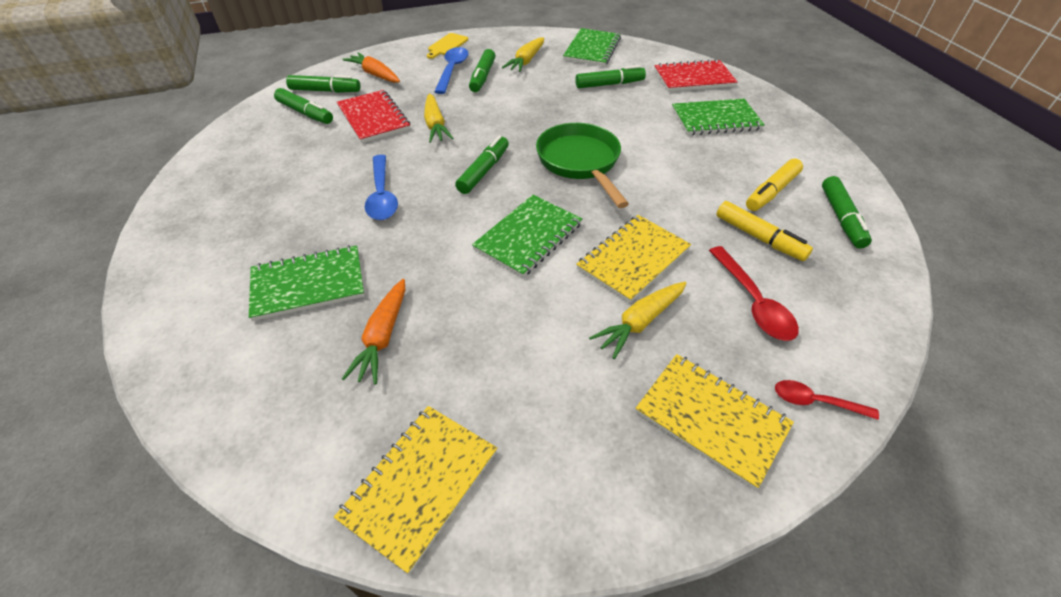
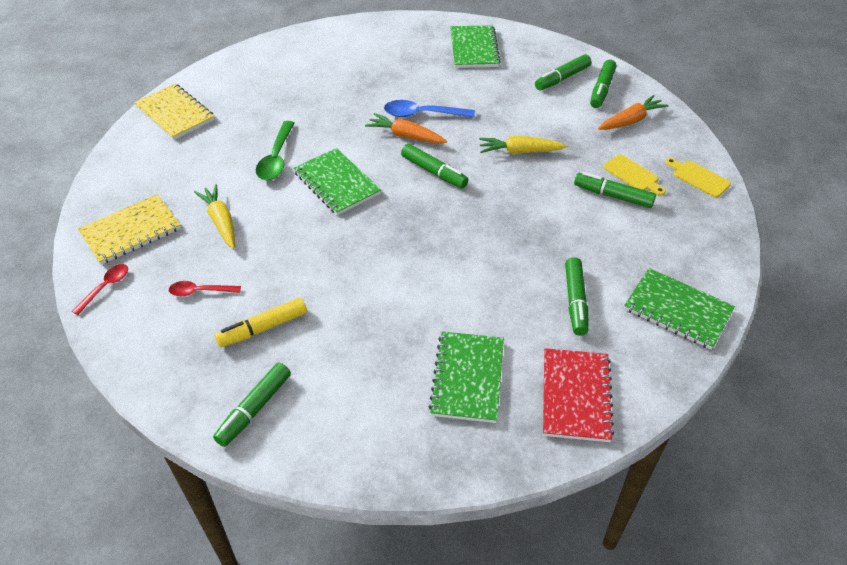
camera: 105 degrees right, 0 degrees up
green notebook [249,245,365,321] -> green notebook moved to [450,25,501,68]
red notebook [337,90,410,143] -> none
orange carrot [342,279,405,385] -> orange carrot moved to [365,113,447,144]
blue spoon [434,47,469,94] -> yellow cutting board [603,154,666,196]
yellow carrot [502,37,544,72] -> none
green pan [536,123,629,208] -> none
yellow notebook [576,215,691,303] -> none
red spoon [709,246,799,341] -> red spoon [169,281,241,296], size x0.63
yellow marker [746,159,803,211] -> none
green marker [822,176,872,249] -> green marker turned 75 degrees counterclockwise [213,363,291,447]
none -> green spoon [256,121,294,180]

